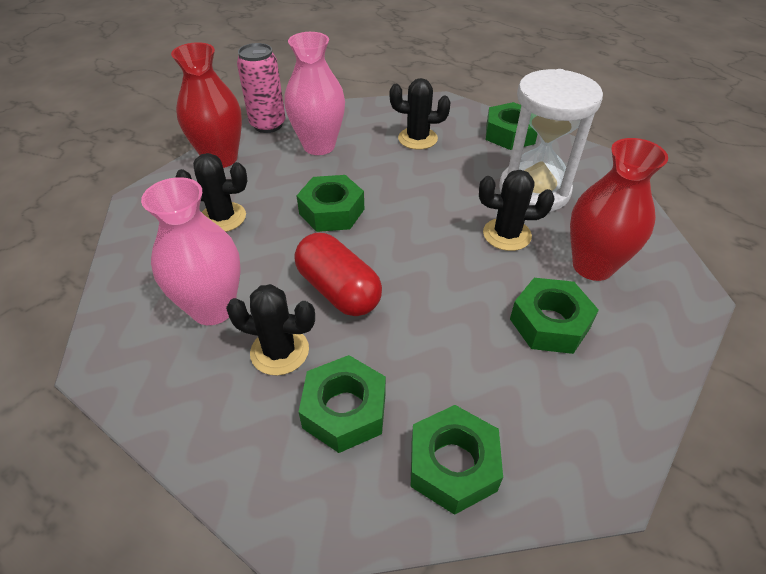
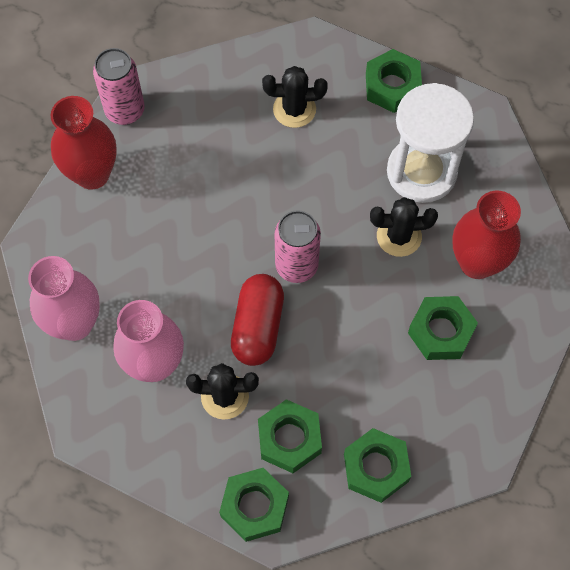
camera: 10 degrees left, 20 degrees up
black cactus [175,153,247,232] -> none
pink vase [284,32,345,155] -> pink vase moved to [28,256,100,341]
red capsule [295,233,382,316] -> red capsule turned 60 degrees clockwise [231,274,284,366]
green nut [296,175,364,232] -> green nut moved to [219,468,289,542]
none -> pink can [275,210,321,283]

